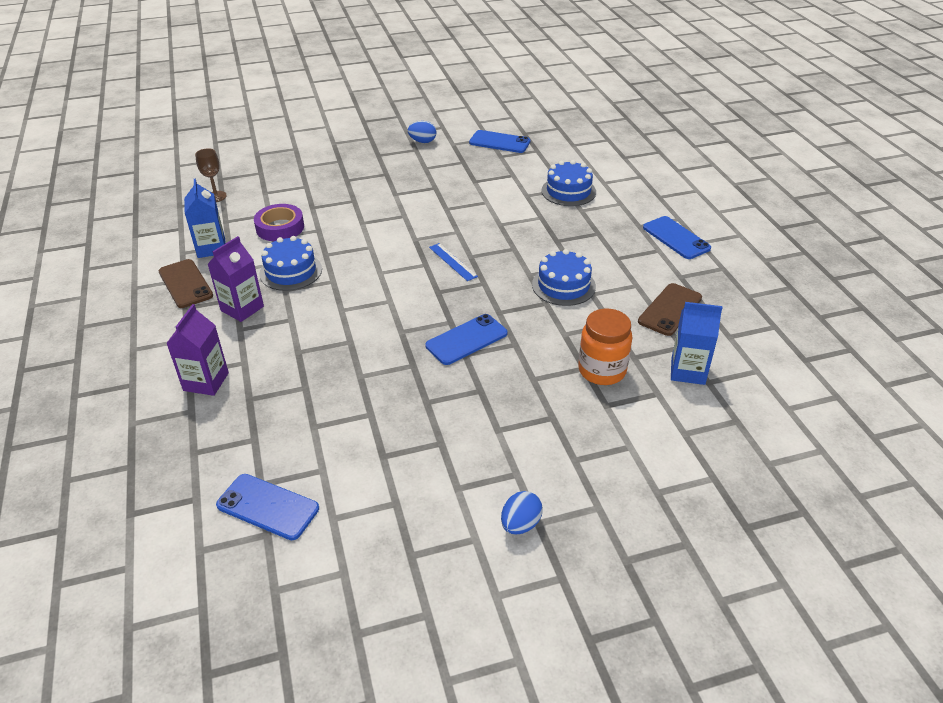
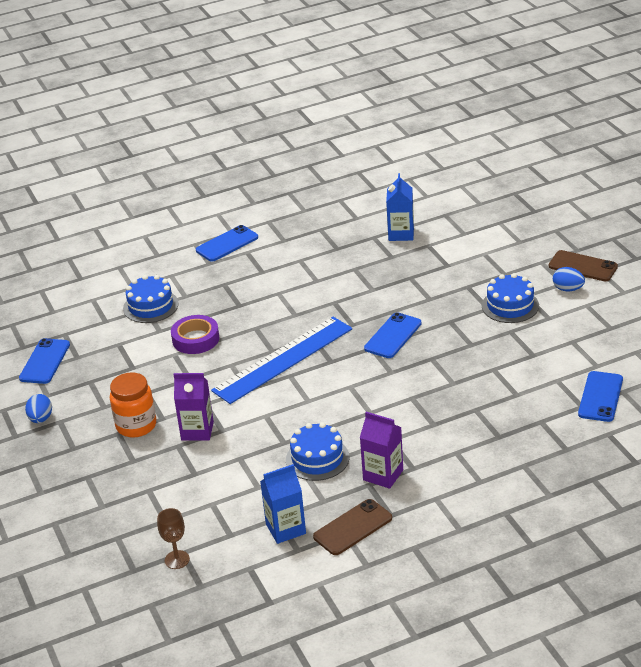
camera: 95 degrees left, 5 degrees down
purple carton [166,304,229,396] -> purple carton moved to [174,373,214,441]
purple tape [254,204,304,241] -> purple tape moved to [171,315,219,354]
blue phone [425,314,507,365] -> blue phone turned 75 degrees clockwise [364,312,422,358]
blue ruler [429,243,478,281] -> blue ruler [211,317,352,404], size x2.43
blue cake [532,249,596,306] -> blue cake moved to [482,273,539,323]
orange jar [578,309,632,385] -> orange jar moved to [110,372,156,438]
brown phone [638,283,702,336] -> brown phone moved to [549,250,618,281]

